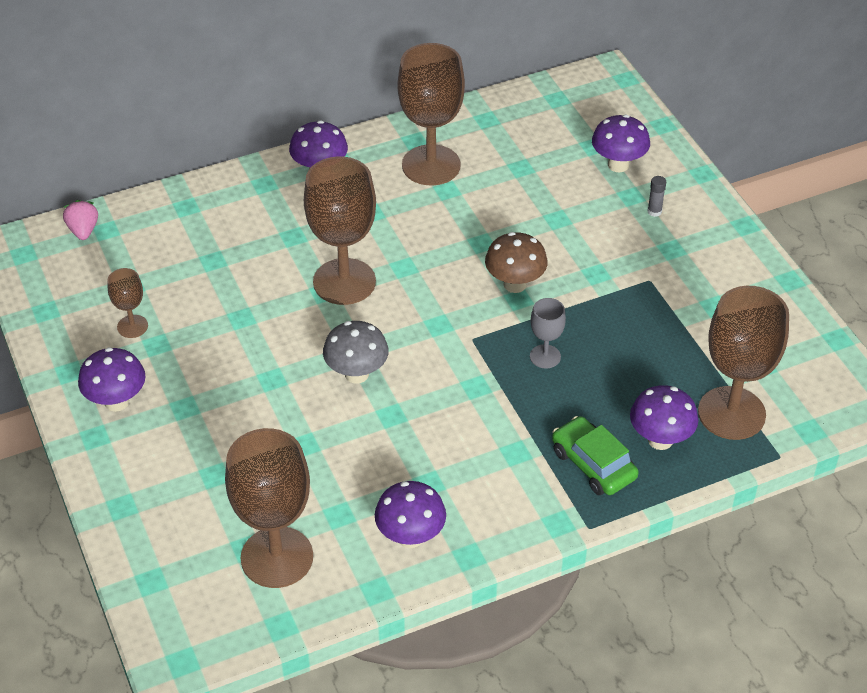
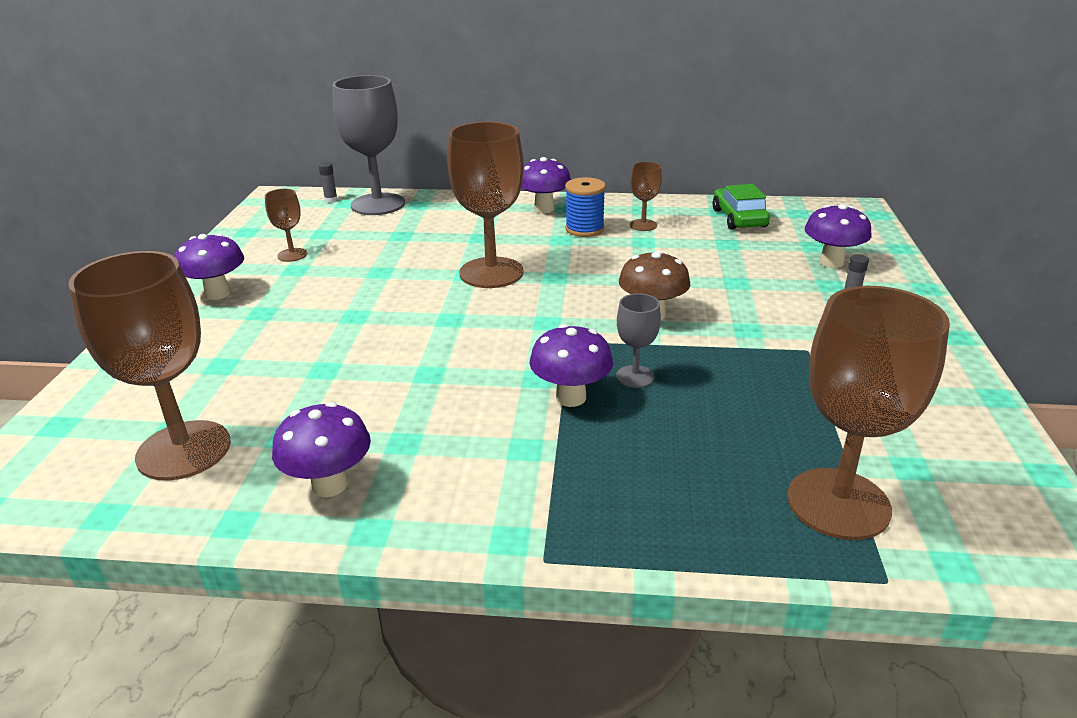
camera: 30 degrees right, 15 degrees down
pink strawberry [63,200,98,240] -> grey glue stick [319,162,338,202]
grey mushroom [323,321,389,384] -> none
brown goblet [398,43,465,186] -> brown goblet [630,162,662,231], size x0.48
green car [552,416,639,495] -> green car moved to [712,184,770,230]
purple mushroom [630,385,699,450] -> purple mushroom moved to [529,324,613,407]
none -> grey goblet [332,75,405,215]
none -> blue spool [565,177,606,237]

